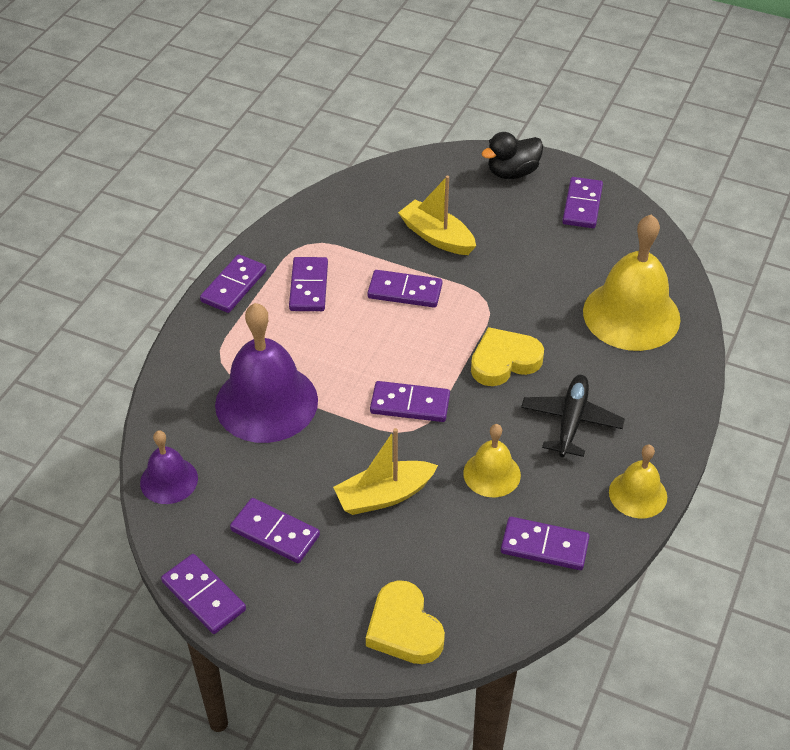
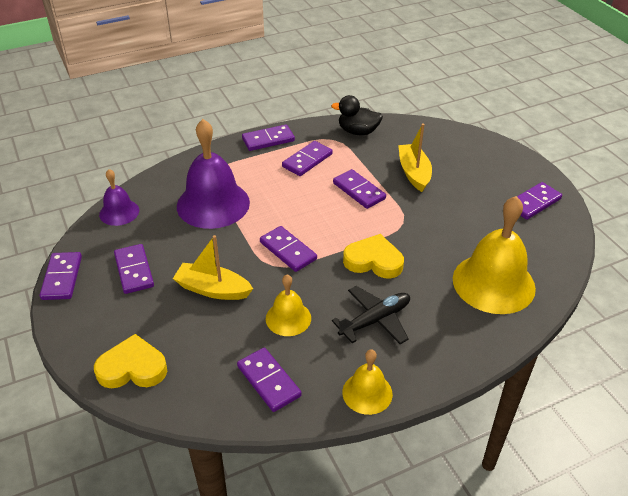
camera: 40 degrees right, 5 degrees down
yellow heart [366,580,445,664] -> yellow heart turned 75 degrees clockwise [94,334,167,388]
black duck [481,132,543,179] -> black duck moved to [331,95,383,135]

